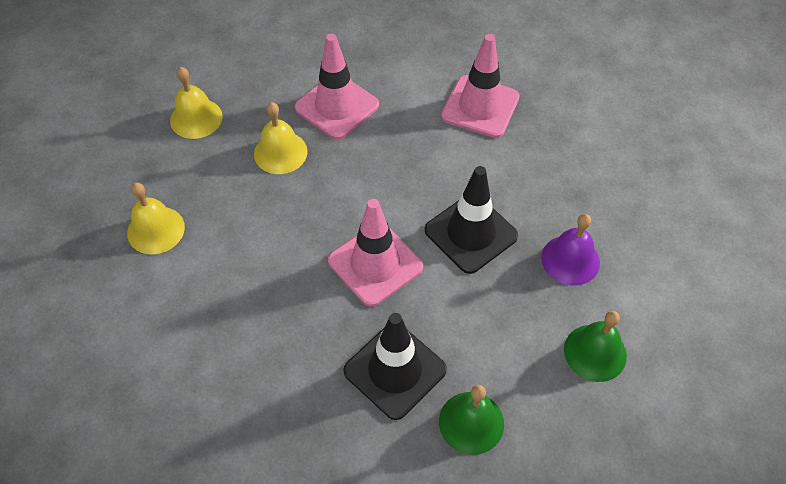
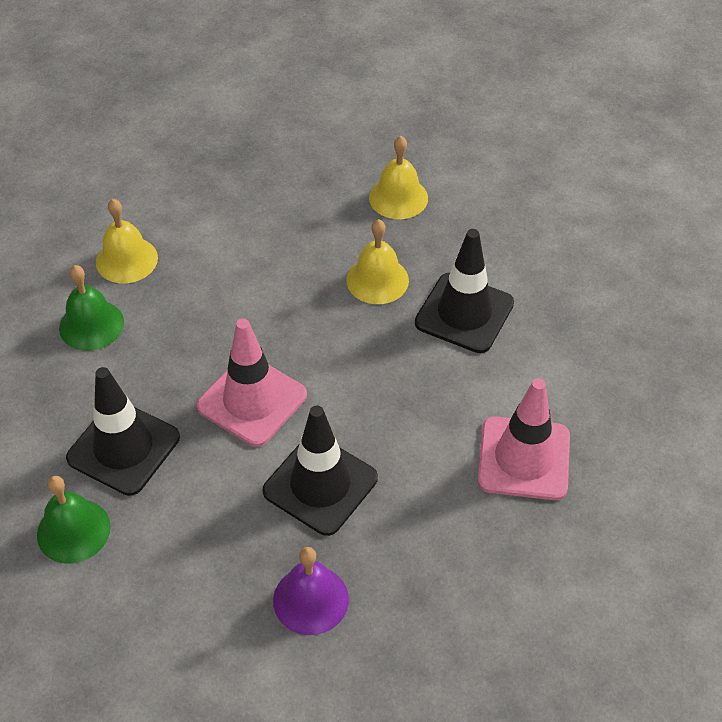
camera: 75 degrees right, 5 degrees down
yellow bell [127,183,185,254] -> yellow bell moved to [96,199,158,283]
pink traffic cone [295,34,379,140] -> black traffic cone [415,229,514,353]
green bell [564,311,627,382] -> green bell moved to [59,265,124,351]

